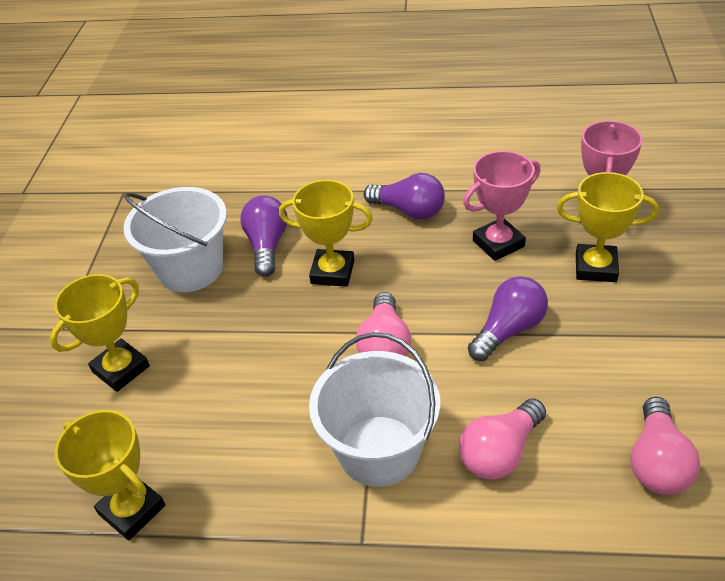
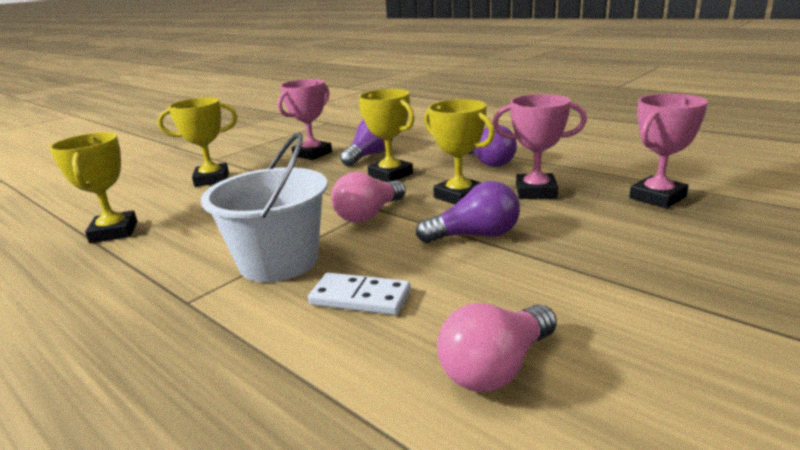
camera: 35 degrees right, 20 degrees down
white bucket [123,187,227,292] -> pink trophy [278,79,332,160]
pink light bulb [459,398,546,480] -> white domino [308,273,411,315]
yellow trophy [557,172,659,282] -> yellow trophy moved to [424,99,495,204]

